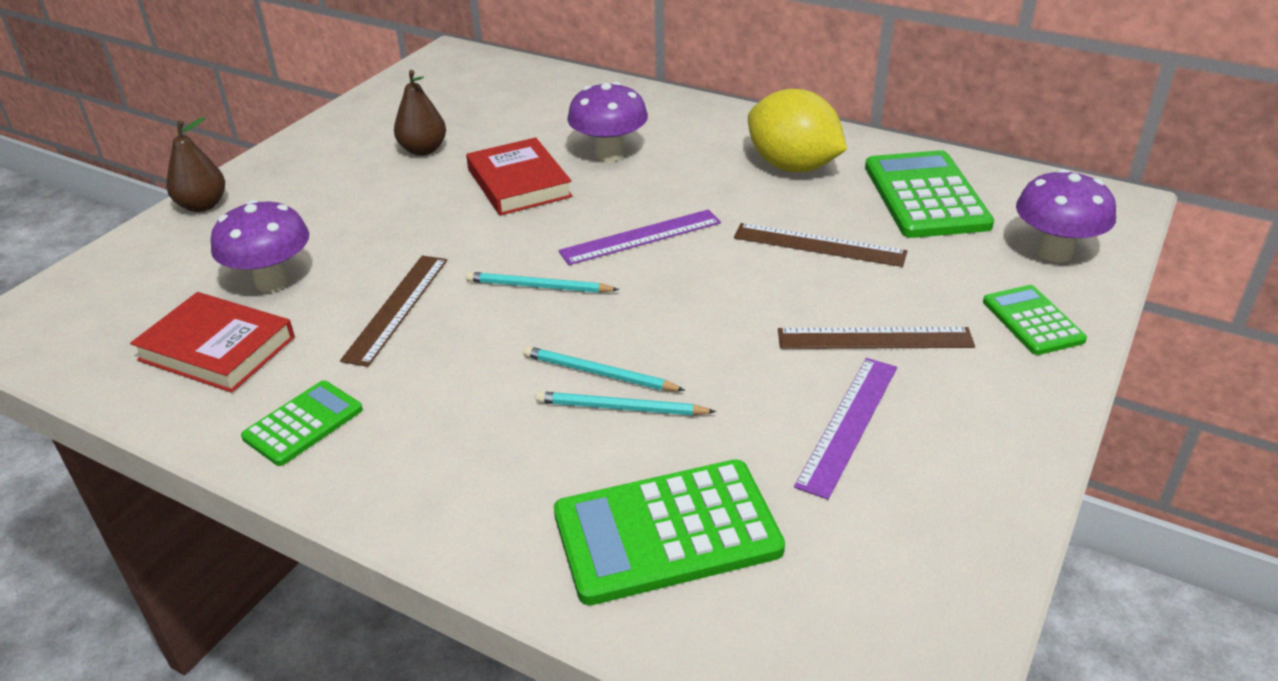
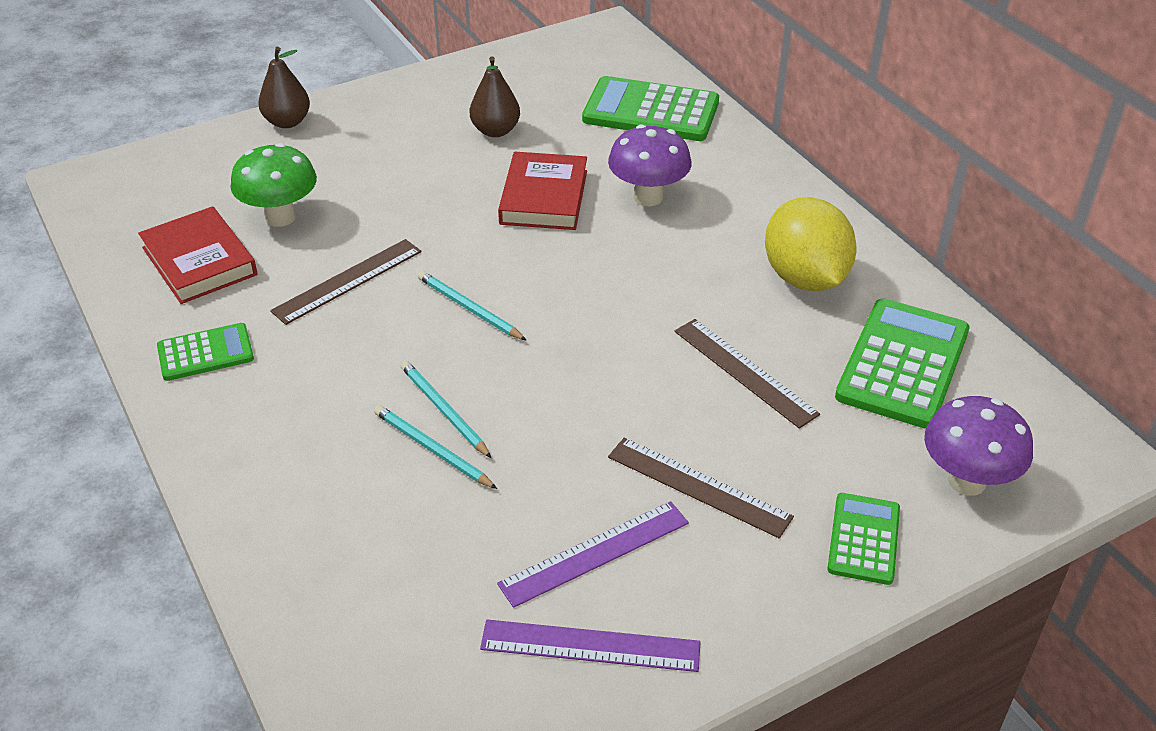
camera: 30 degrees right, 5 degrees up
purple mushroom [211,200,309,292] -> green mushroom [231,143,317,227]
green calculator [554,459,785,605] -> green calculator moved to [582,76,719,141]
purple ruler [558,209,721,265] -> purple ruler moved to [480,620,700,672]

